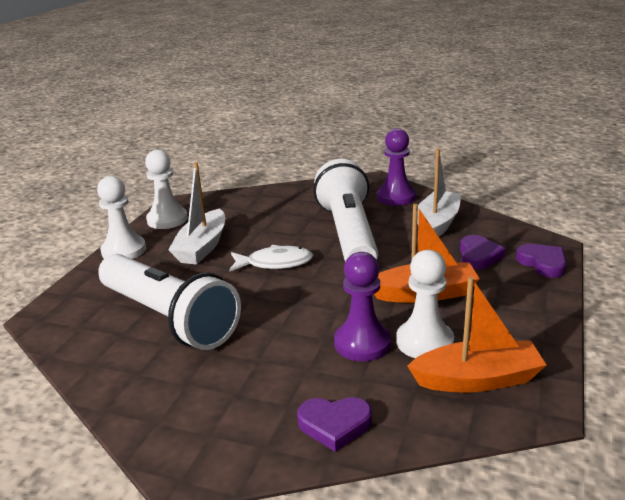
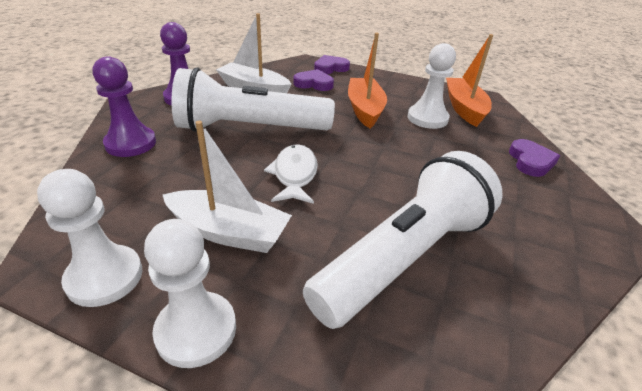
camera: 90 degrees left, 10 degrees up
purple pawn [334,252,391,361] -> purple pawn moved to [93,56,156,157]

